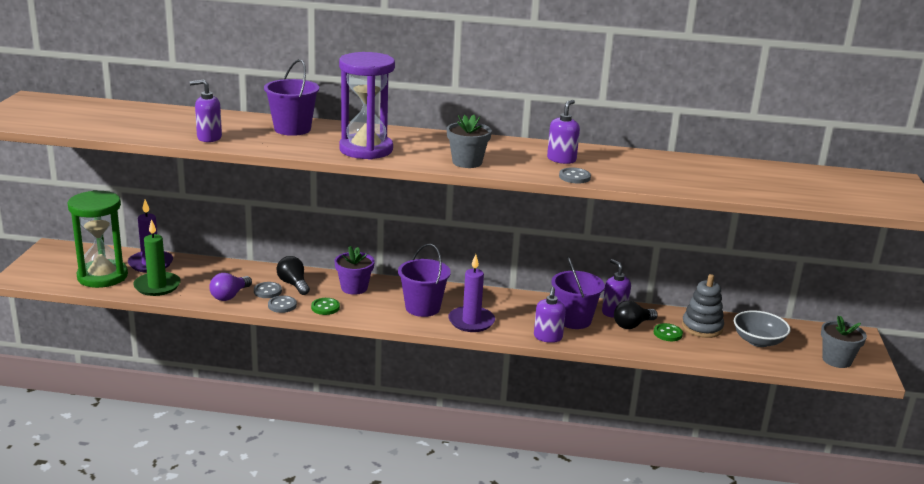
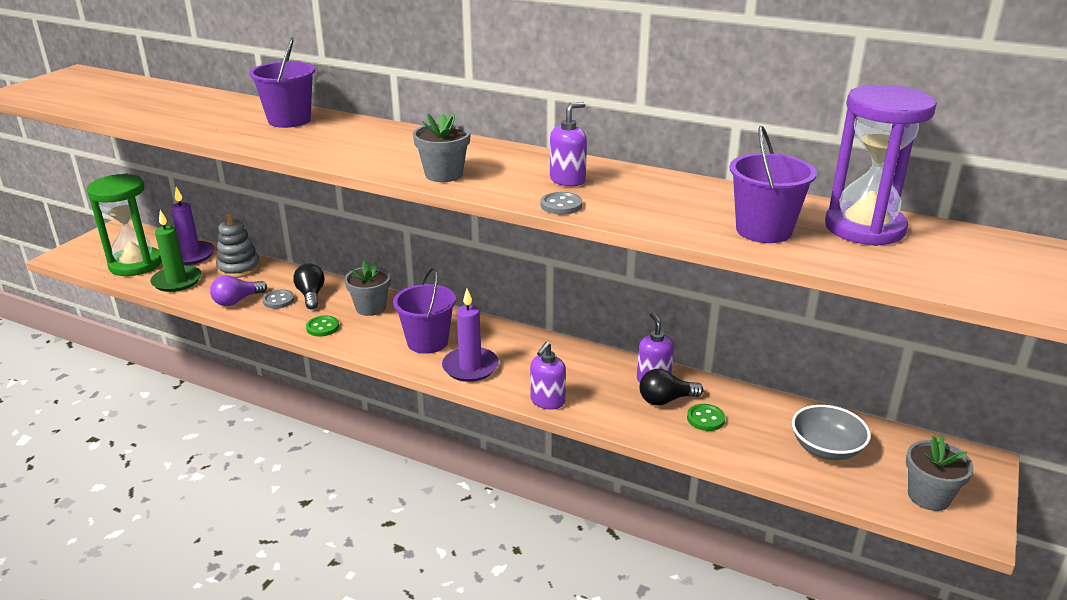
camera: 20 degrees right, 5 degrees up
purple soap dispenser [190,80,222,142] -> none
grey button [268,296,297,313] -> none
purple flower pot [335,246,375,295] -> grey flower pot [345,259,391,316]
purple hourglass [339,52,395,160] -> purple hourglass moved to [825,85,937,246]
purple bucket [551,257,605,329] -> purple bucket moved to [729,125,817,243]
grey stacking toy [682,274,724,338] -> grey stacking toy moved to [216,213,260,278]

